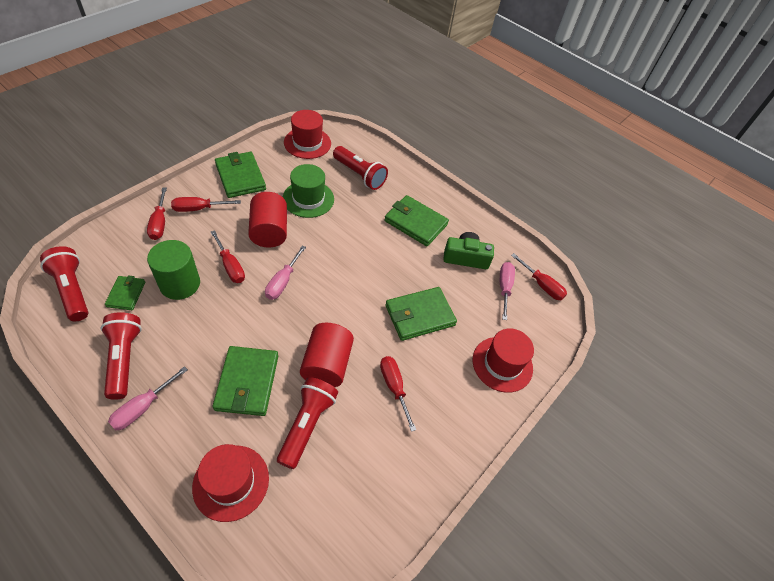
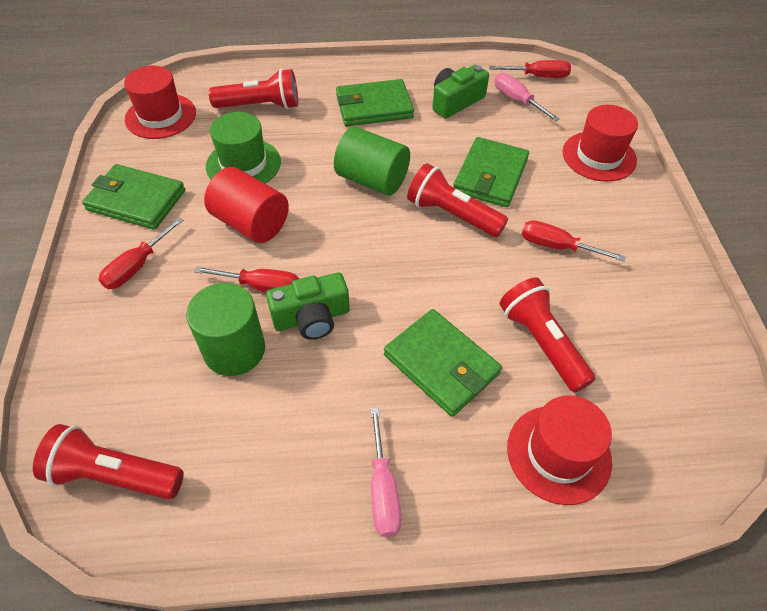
camera: 40 degrees left, 0 degrees up
red flashlight [101,312,142,400] -> red flashlight moved to [407,163,508,237]
green wallet [105,275,145,310] -> none
red screwdriver [147,187,167,240] -> none
pink screwdriver [265,246,306,300] -> none
red cylinder [300,323,354,387] -> none
none -> green camera [266,272,350,340]
none -> green cylinder [334,127,410,196]

